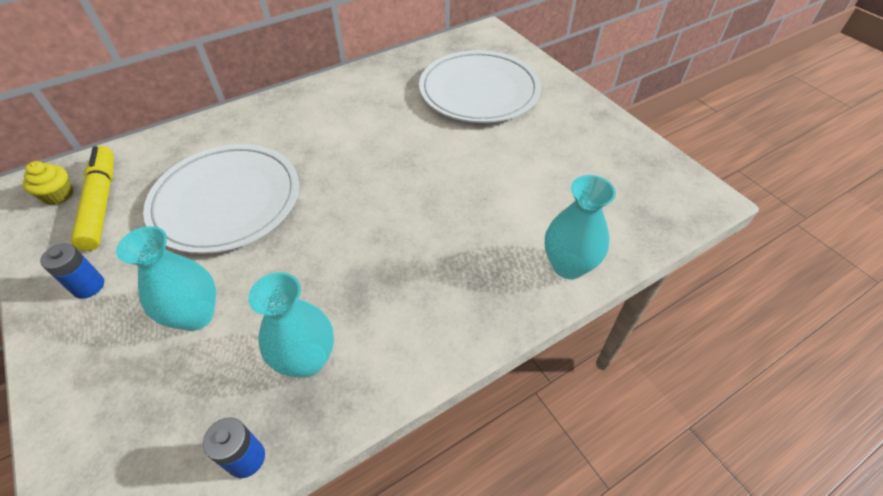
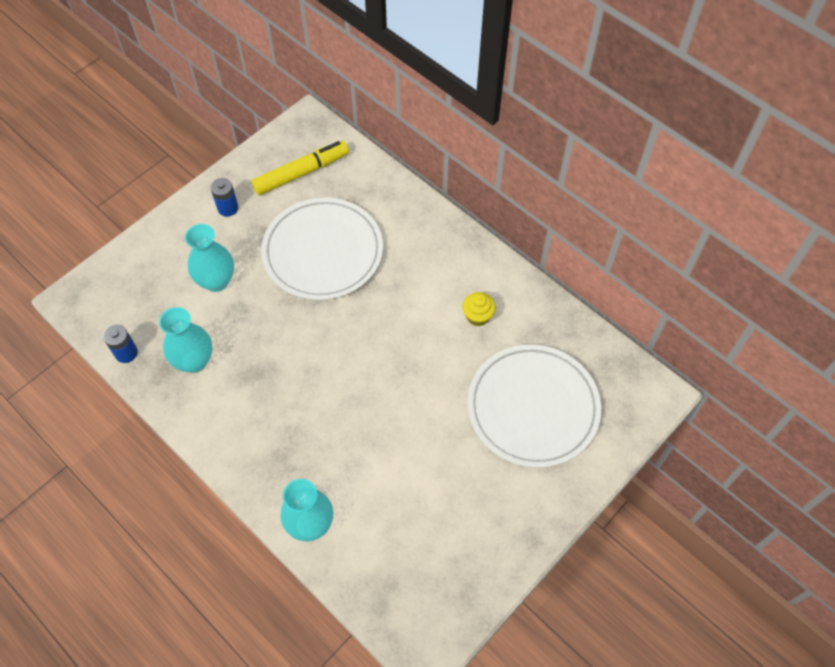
camera: 75 degrees right, 10 degrees up
yellow cupcake [23,161,73,205] -> yellow cupcake moved to [463,292,496,326]

